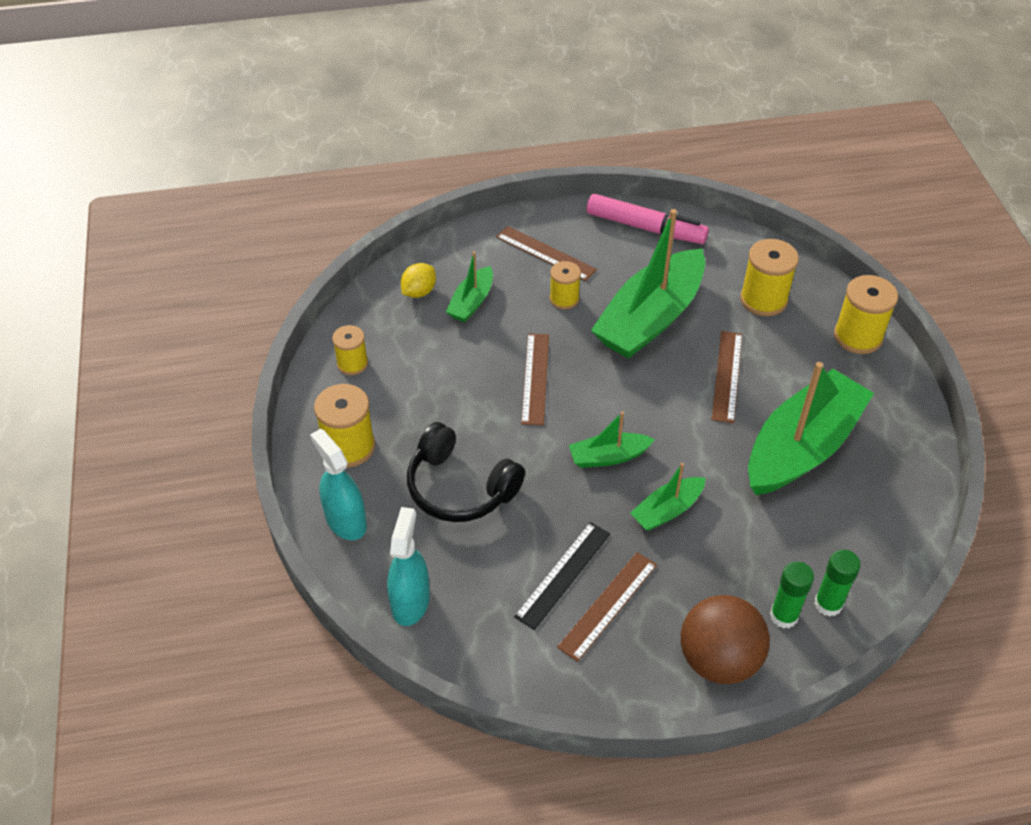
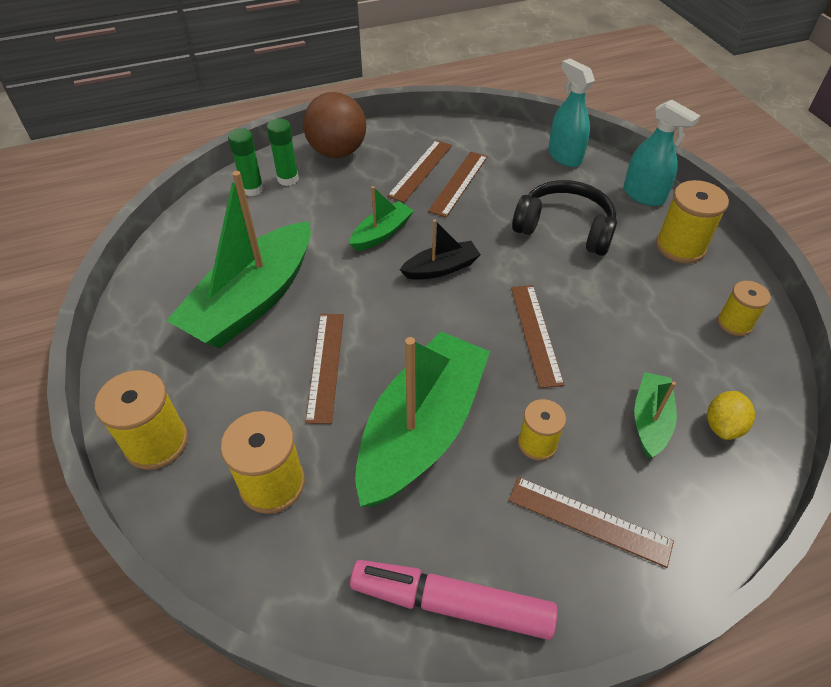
camera: 170 degrees right, 0 degrees up
turquoise spray bottle [387,507,430,626] -> turquoise spray bottle turned 150 degrees clockwise [548,58,595,167]
black ruler [514,522,610,630] -> brown ruler [428,152,488,217]
green boat [569,411,655,468] -> black boat [400,219,481,280]

